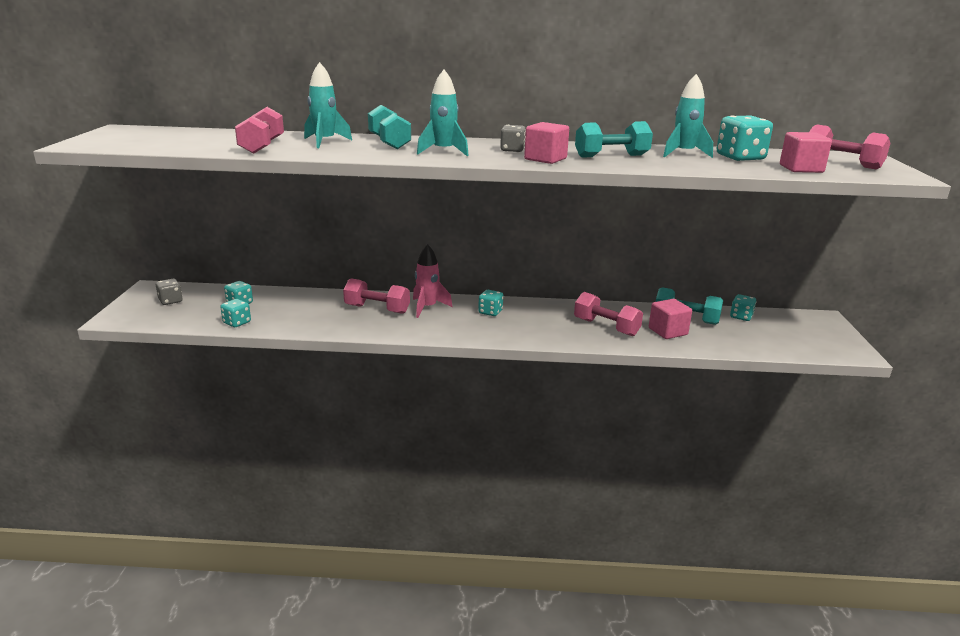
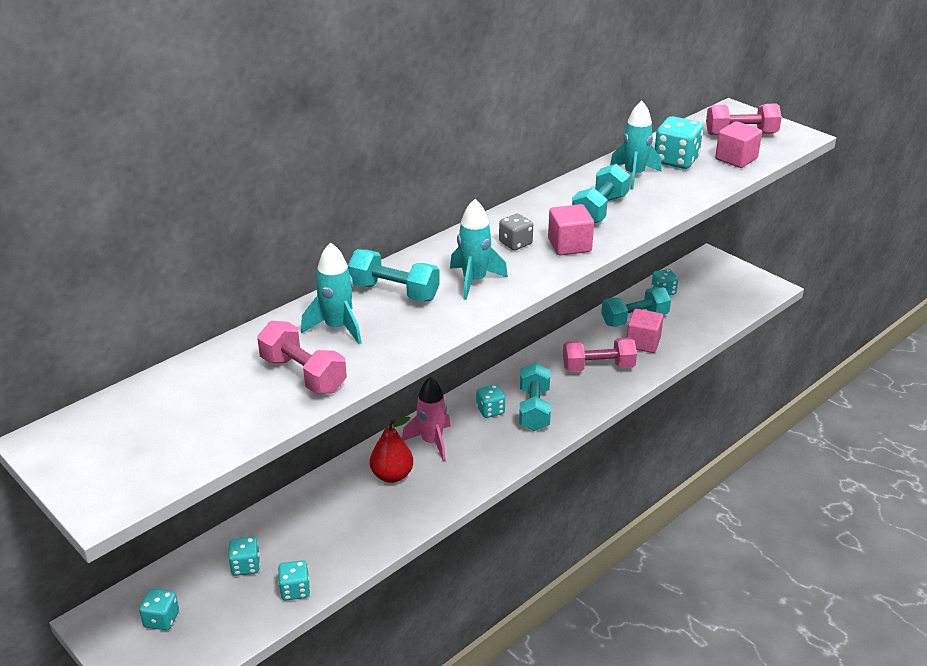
camera: 45 degrees left, 10 degrees up
grey dice [156,279,183,305] -> turquoise dice [139,589,179,630]
pink dumbbell [343,278,410,314] -> red pear [370,416,413,483]
none -> turquoise dumbbell [519,362,551,431]

